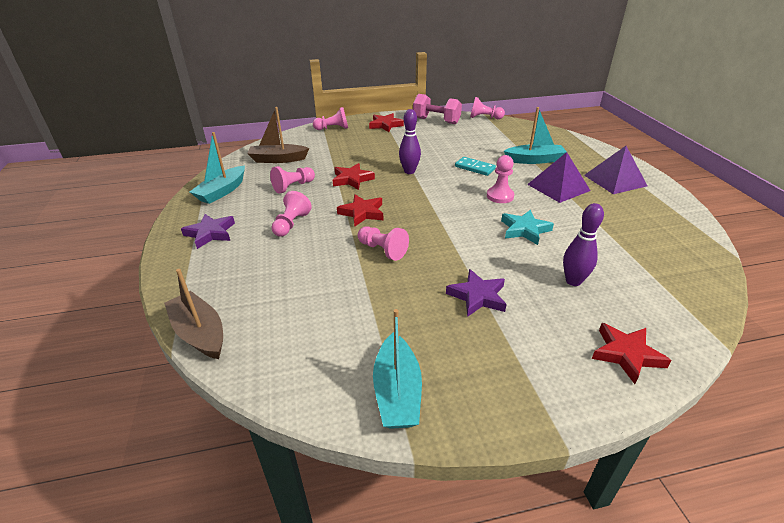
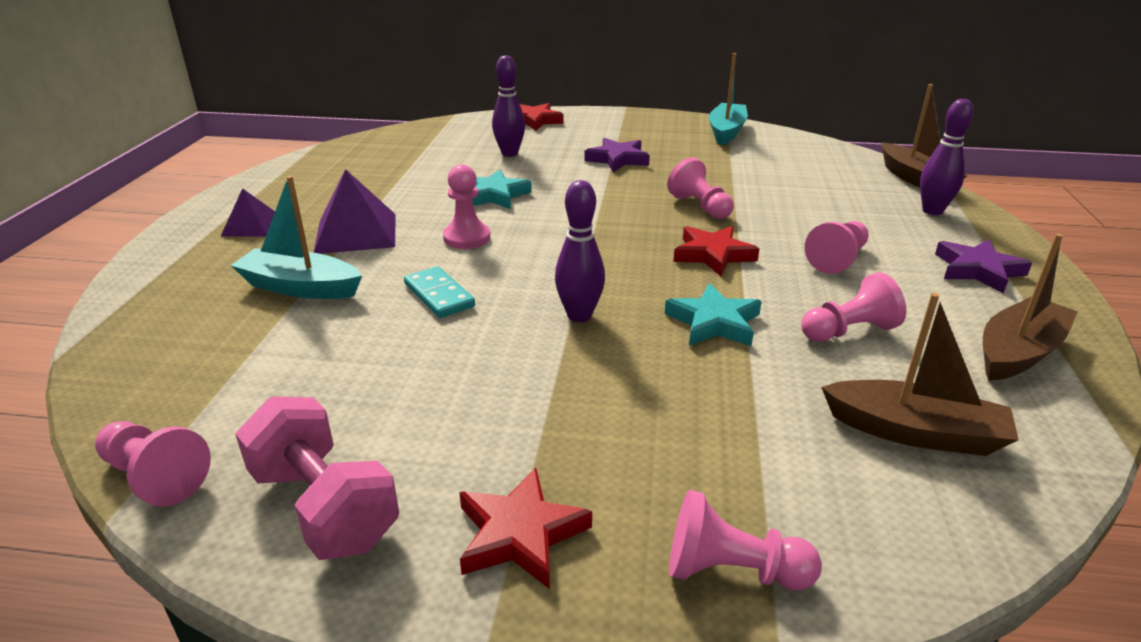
camera: 160 degrees left, 5 degrees down
turquoise boat [190,132,245,204] -> brown boat [983,234,1078,381]
red star [333,163,375,190] -> turquoise star [665,283,762,346]
purple pyramid [584,146,647,194] -> purple pyramid [220,188,275,237], size x0.61
none -> purple bowling pin [920,99,974,215]

